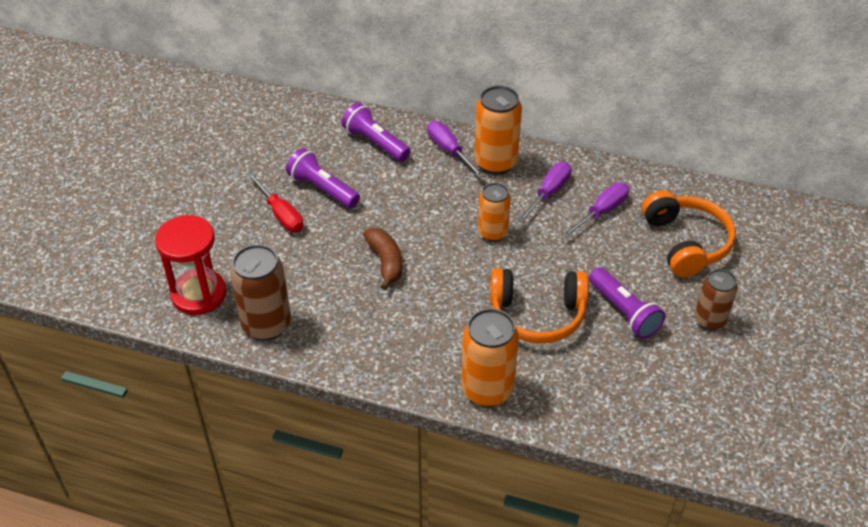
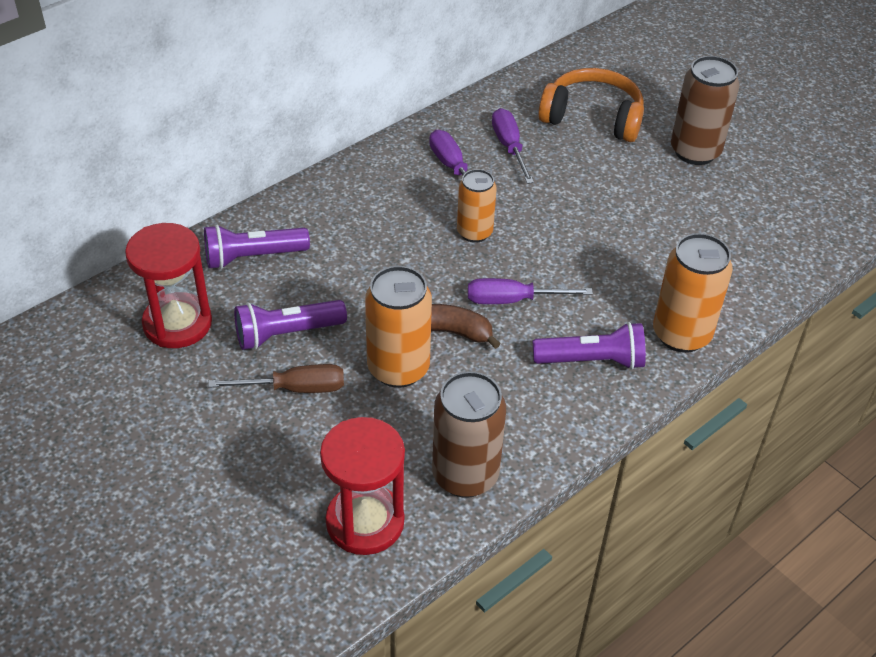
camera: 60 degrees left, 0 degrees up
red screwdriver [247,173,303,232] -> brown screwdriver [208,364,344,393]
purple screwdriver [428,121,485,178] -> purple screwdriver moved to [468,278,593,304]
orange can [474,85,522,175] -> orange can moved to [365,266,432,388]
orange headphones [490,268,589,344] -> none
purple flashlight [589,267,665,339] -> purple flashlight moved to [533,322,646,370]
brown can [695,269,738,330] -> brown can [671,56,740,165], size x1.54
none -> red hourglass [125,223,212,348]

